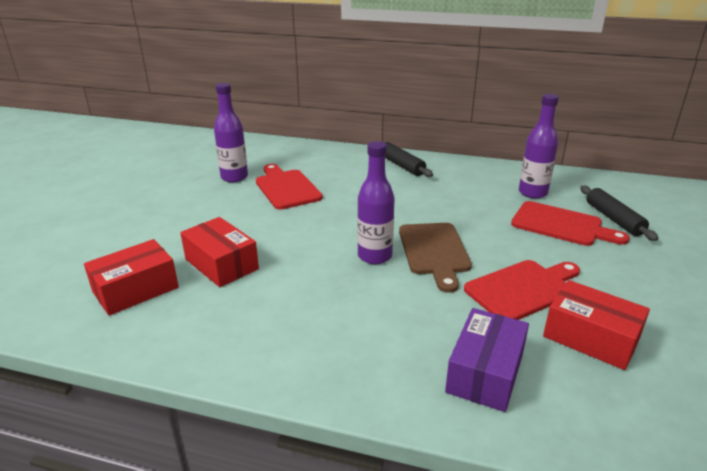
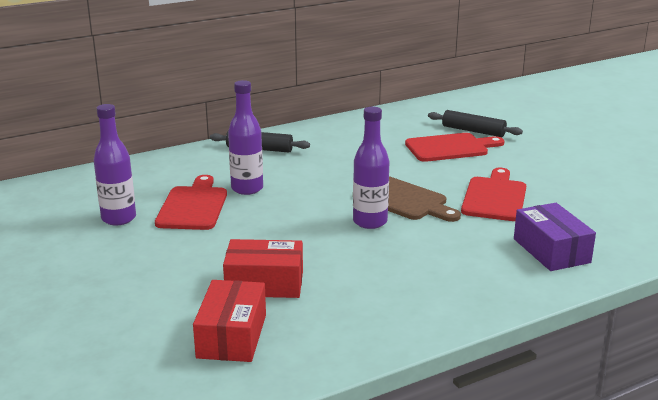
camera: 45 degrees left, 5 degrees down
red cutting board [256,164,323,210] -> red cutting board turned 75 degrees clockwise [155,175,227,230]
purple bottle [519,94,559,199] -> purple bottle moved to [228,80,263,195]
red box [543,280,650,370] -> none

